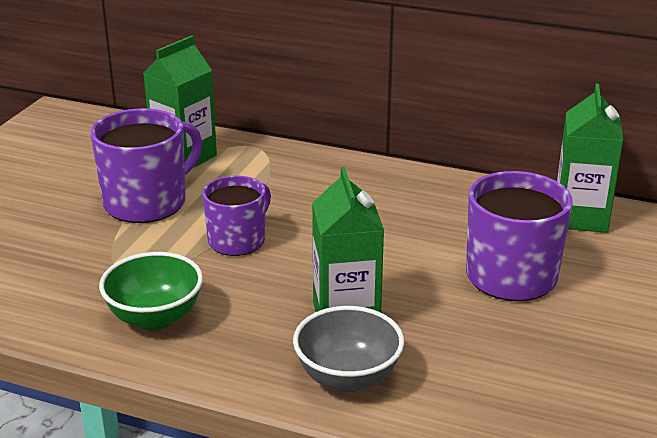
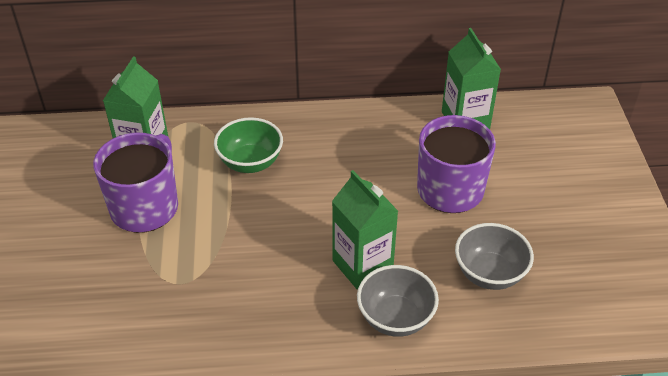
camera: 25 degrees left, 15 degrees up
green bowl [99,252,203,330] -> green bowl moved to [214,117,283,173]
purple mug [202,175,271,256] -> none
none -> grey bowl [455,223,534,290]

